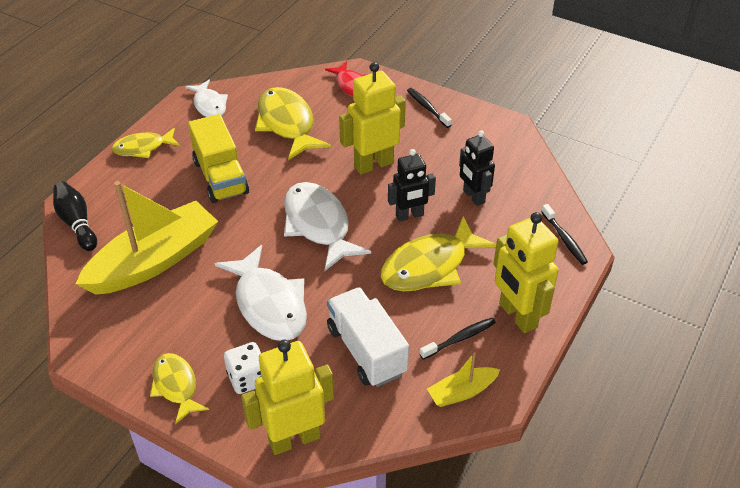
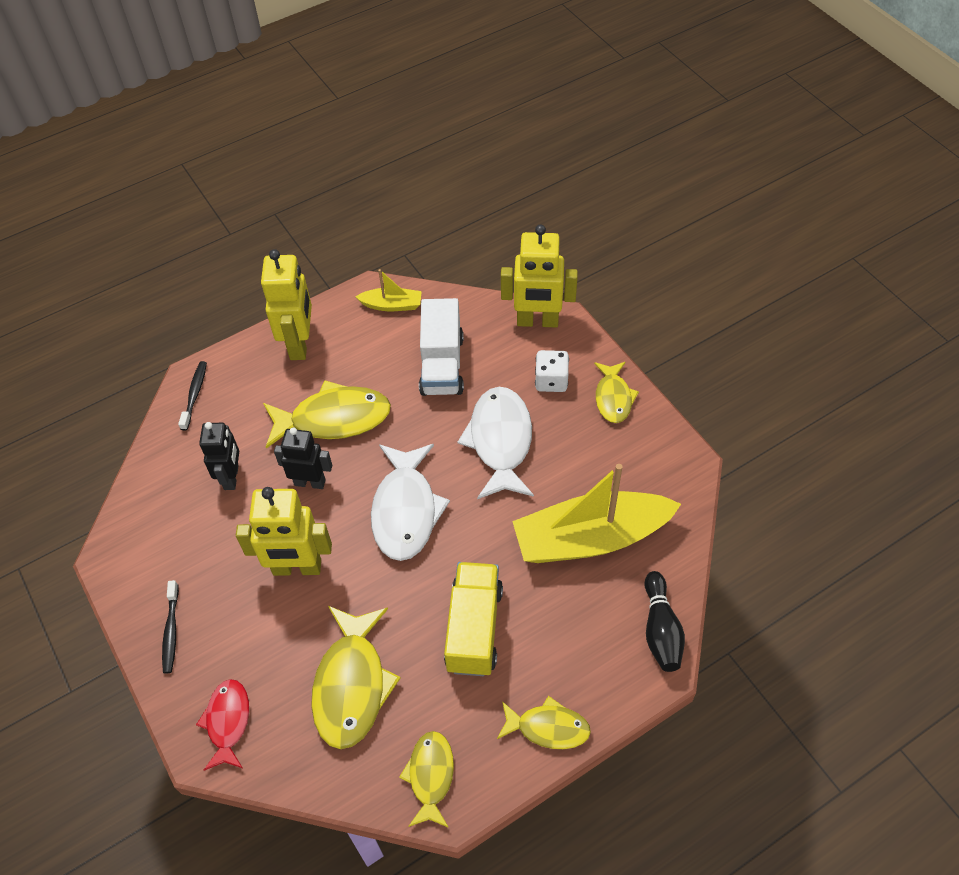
camera: 150 degrees left, 10 degrees up
white fish [185,80,228,117] -> yellow fish [399,731,454,828]
black toothbrush [420,318,496,360] -> none

